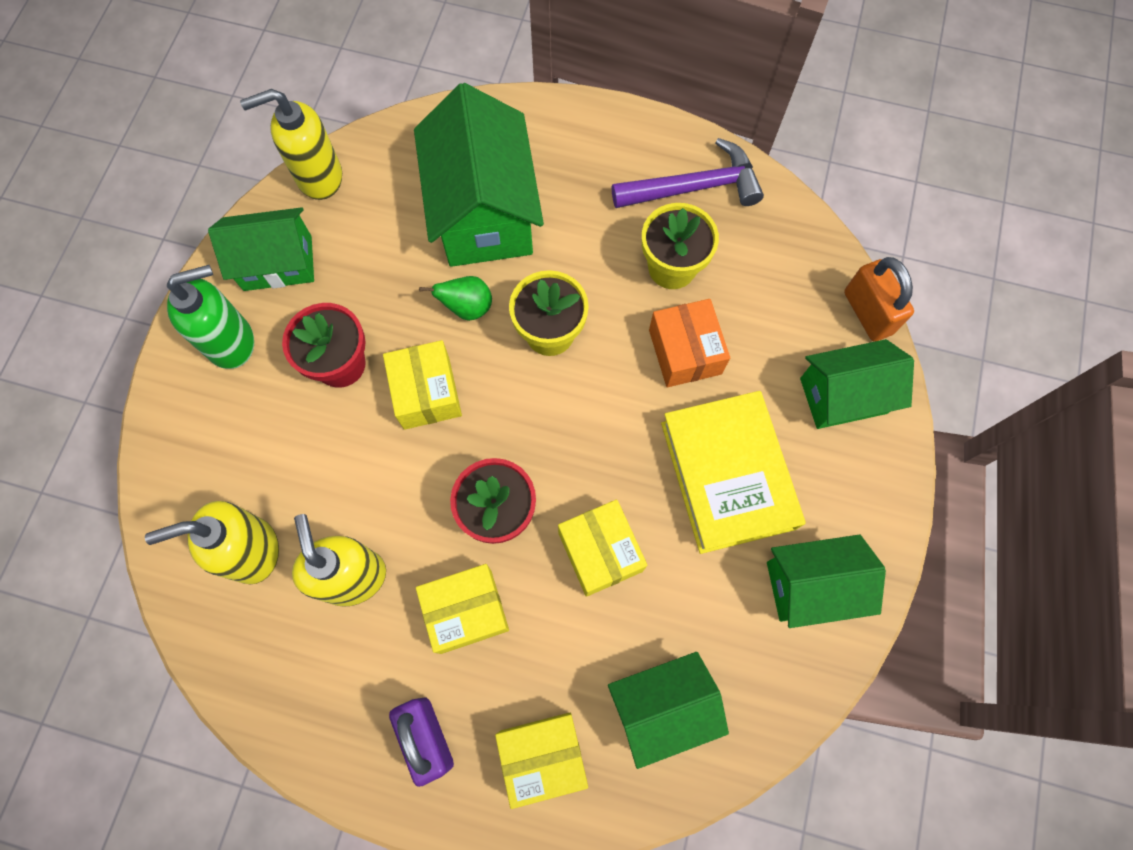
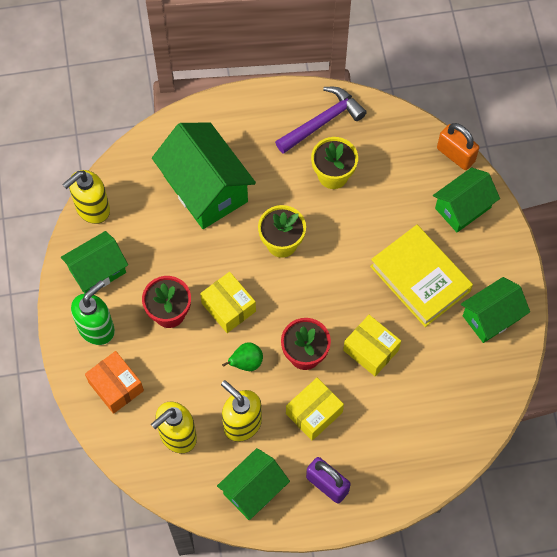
camera: 25 degrees left, 5 degrees down
green pear [419,276,492,321] -> green pear moved to [222,342,263,371]
yellow box [495,713,588,809] -> none
green house [608,652,729,769] -> green house moved to [217,448,290,520]
orange box [649,299,730,387] -> orange box moved to [85,351,144,414]

